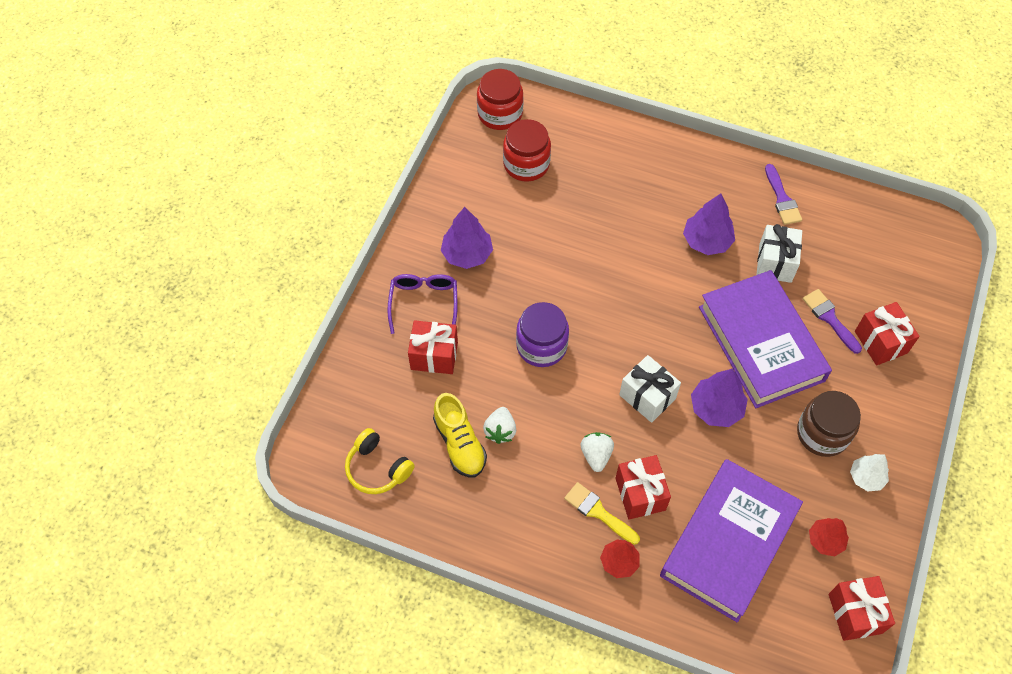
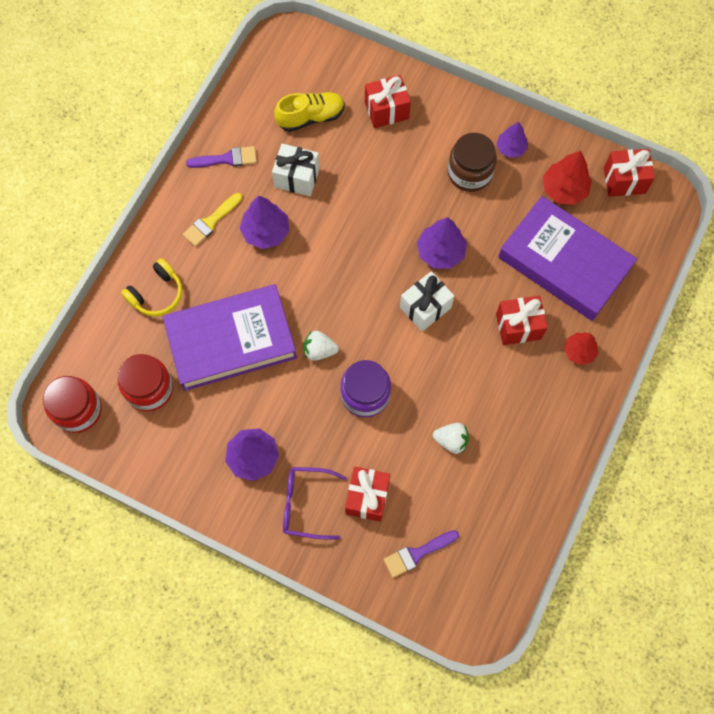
camera: 85 degrees left, 10 degrees up
yellow headphones [345,428,415,494] -> yellow headphones moved to [121,258,182,317]
yellow shoe [433,393,487,477] -> yellow shoe moved to [274,92,345,132]
yellow brush [564,482,640,545] -> yellow brush moved to [183,193,242,247]
white strawberry [580,432,614,472] -> white strawberry moved to [304,331,339,361]
purple book [699,270,832,408] -> purple book moved to [163,284,297,391]
purple brush [803,289,862,354] -> purple brush moved to [384,530,459,578]
red tree [809,518,849,556] -> red tree [543,150,592,205], size x1.52
white tree [850,454,889,491] -> purple tree [496,122,528,158]

